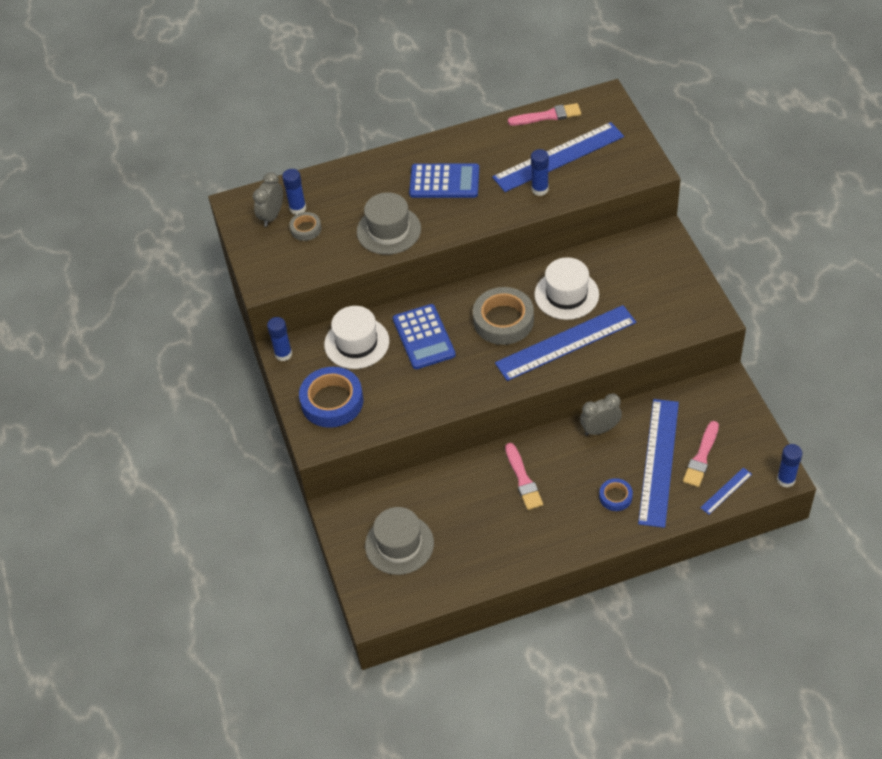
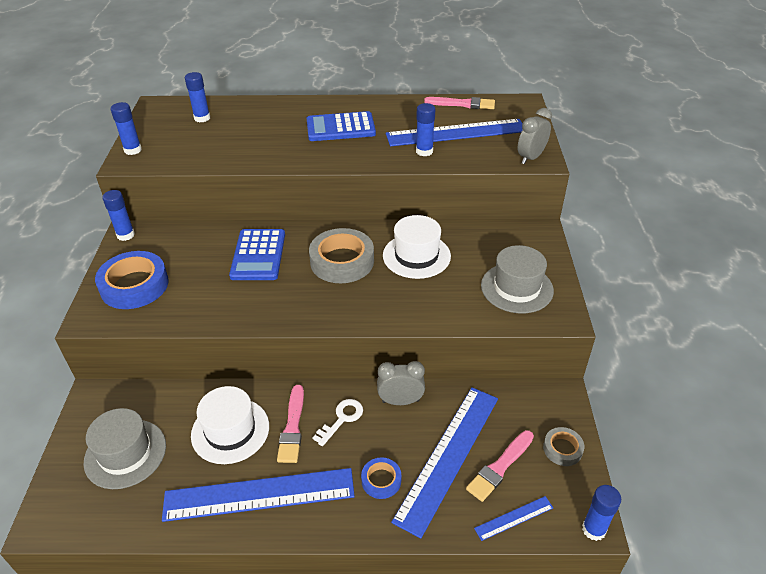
camera: 15 degrees right, 10 degrees down
grey clock [253,172,283,227] -> grey clock moved to [517,108,552,165]
grey tape [289,212,321,241] -> grey tape moved to [543,427,584,466]
white hat [324,306,389,369] -> white hat moved to [191,386,269,464]
grey hat [357,192,421,255] -> grey hat moved to [481,245,554,313]
blue calculator [409,163,479,198] -> blue calculator turned 150 degrees clockwise [307,111,376,141]
blue ruler [495,305,636,381] -> blue ruler moved to [162,468,355,522]
none -> blue glue stick [110,102,142,155]
none -> white key [312,399,363,446]

